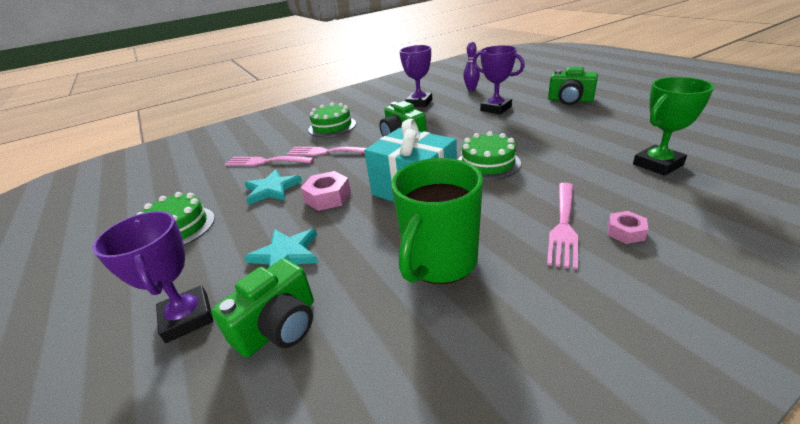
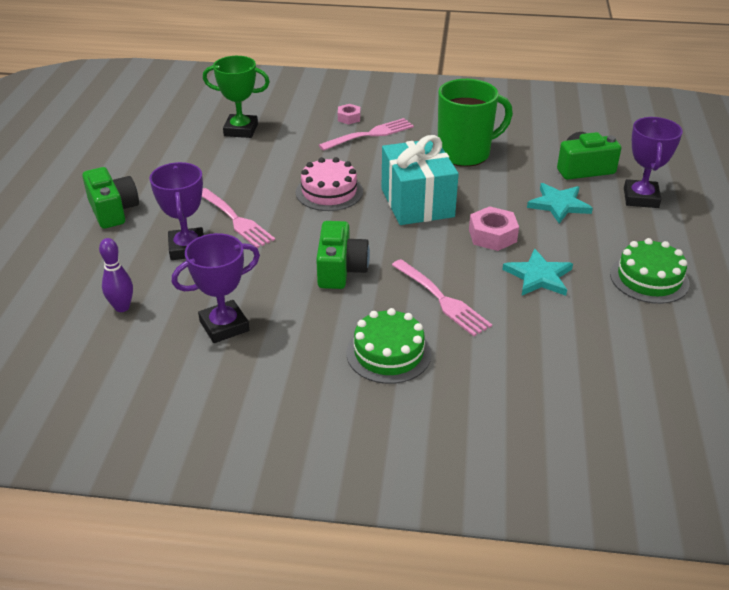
camera: 145 degrees left, 5 degrees up
pink fork [224,156,314,166] -> pink fork moved to [202,188,275,248]
green cake [457,131,521,180] -> pink cake [296,157,363,211]

